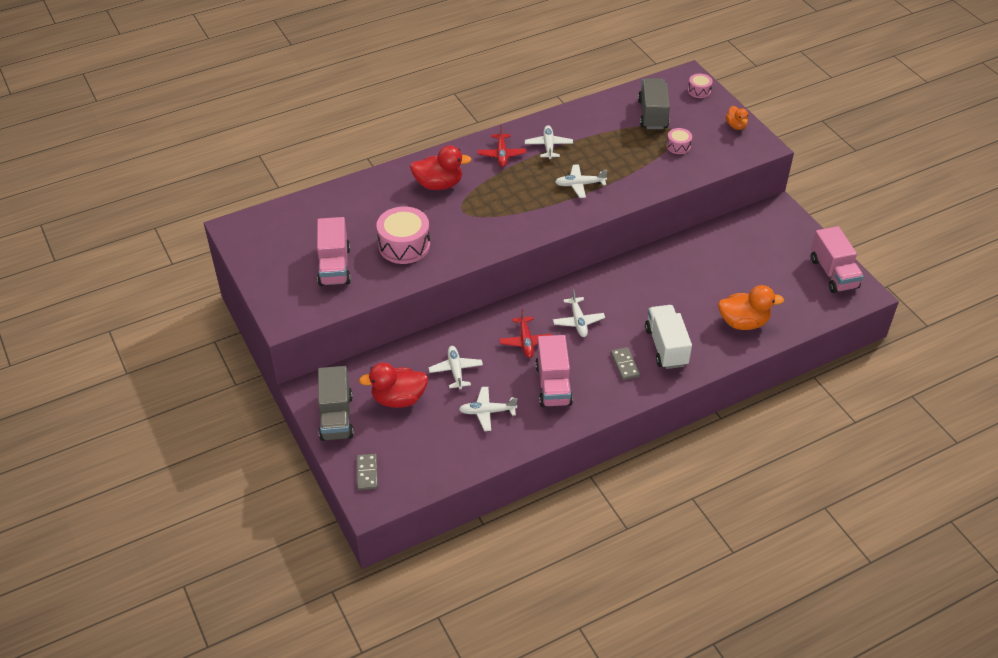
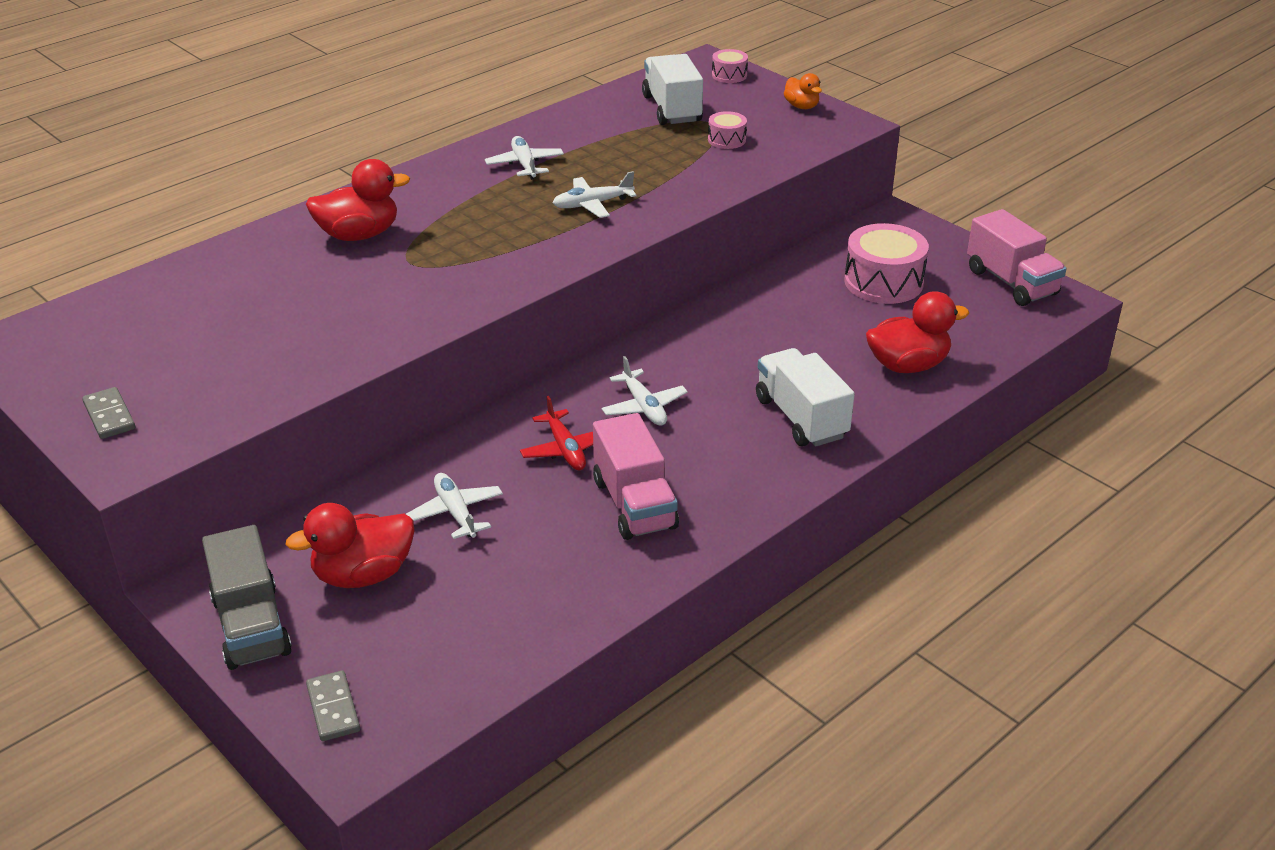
camera: 15 degrees left, 10 degrees down
pink truck [317,217,351,286] -> none
pink drum [376,207,430,264] -> pink drum moved to [844,223,929,304]
white plane [459,387,517,431] -> none
red plane [478,125,526,167] -> none
grey domino [611,347,640,380] -> grey domino moved to [82,387,135,439]
grey truck [638,78,670,129] -> white truck [642,54,703,125]
orange duck [718,285,784,330] -> red duck [866,291,969,373]

